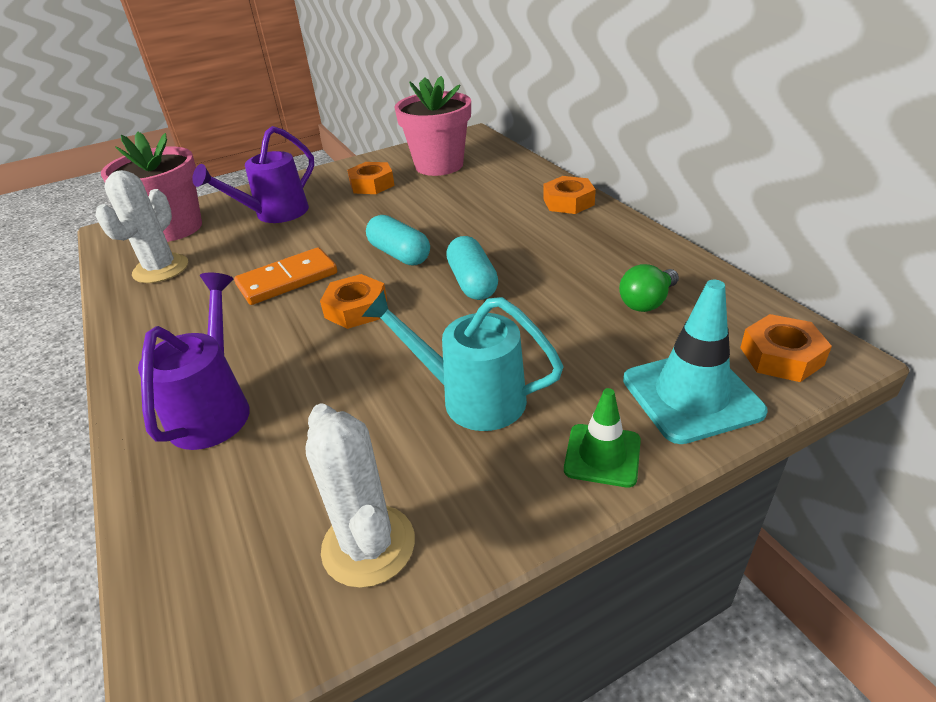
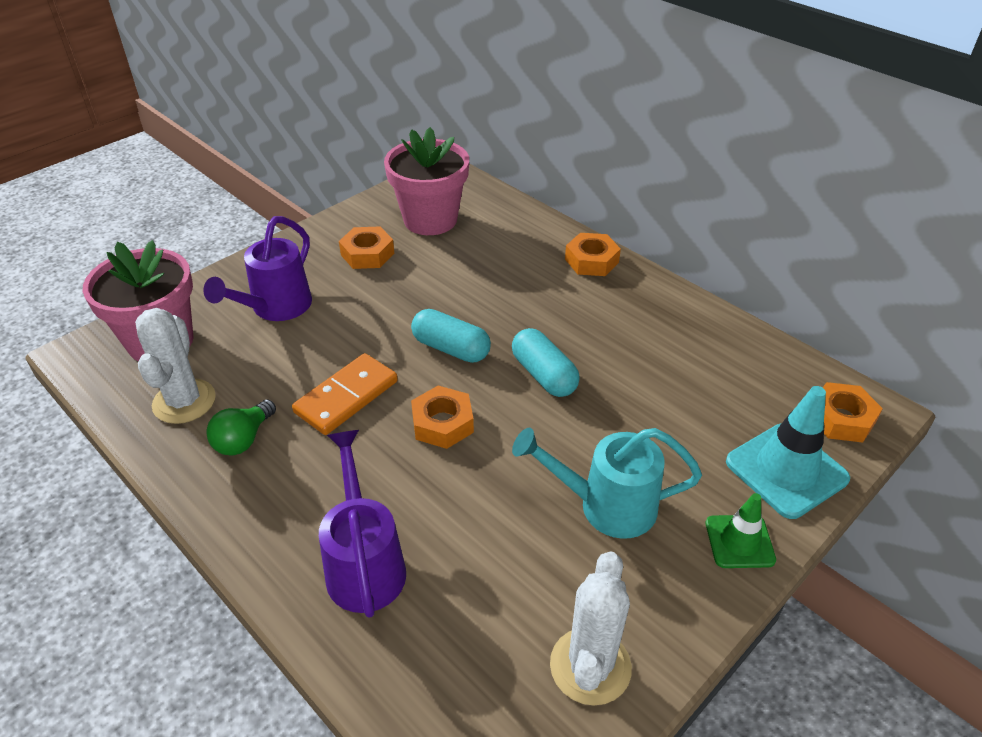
camera: 20 degrees left, 5 degrees up
white cactus [305,404,415,588] -> white cactus turned 60 degrees clockwise [550,551,632,706]
green light bulb [619,264,679,312] -> green light bulb moved to [206,399,276,456]

